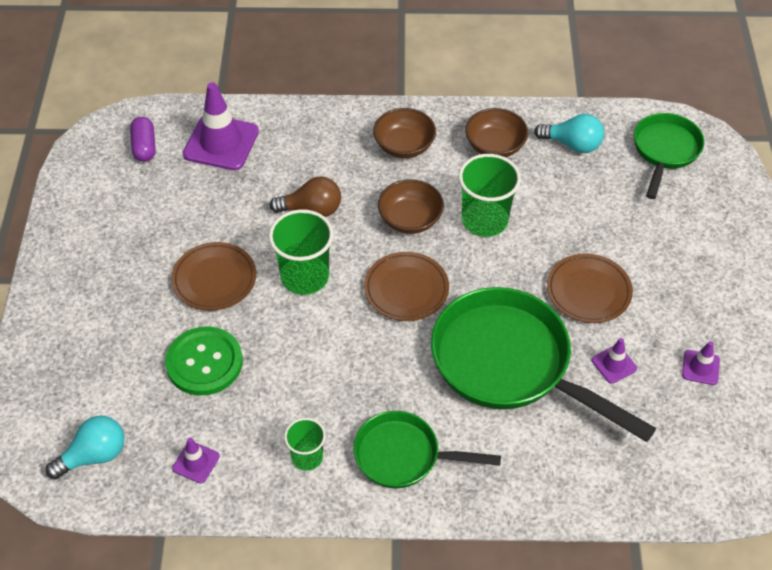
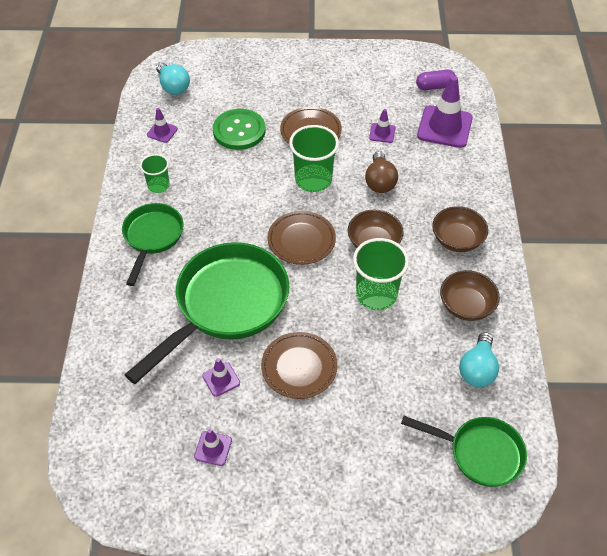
camera: 90 degrees right, 0 degrees up
none -> purple traffic cone [369,109,396,143]

